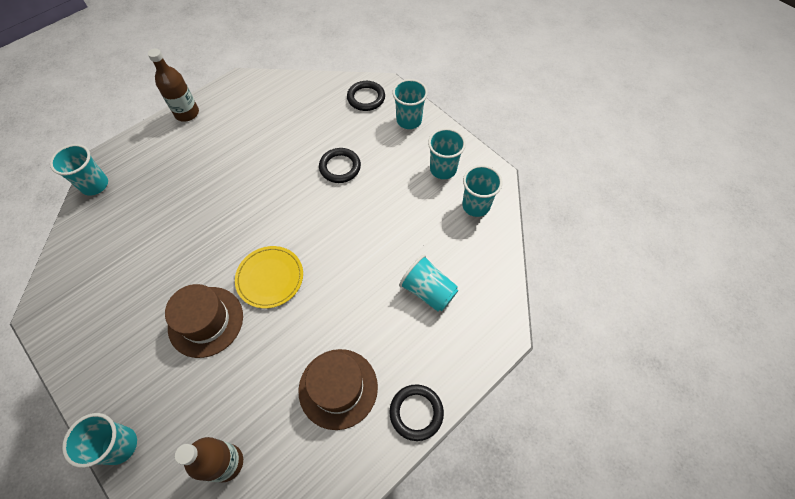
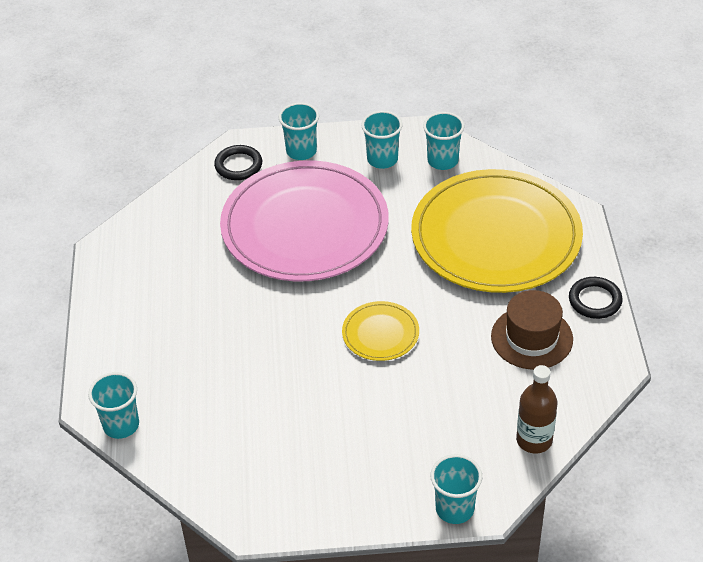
camera: 50 degrees left, 15 degrees down
brown bottle [148,48,199,122] -> none
brown hat [165,284,243,358] -> none
black ring [319,148,361,183] -> pink plate [220,160,389,281]
turquoise cup [399,255,458,312] -> yellow plate [411,169,583,293]

